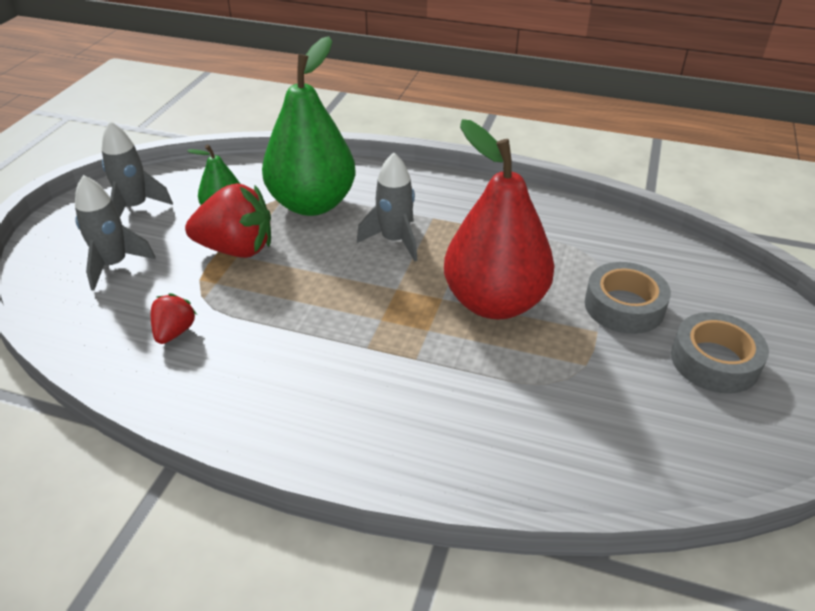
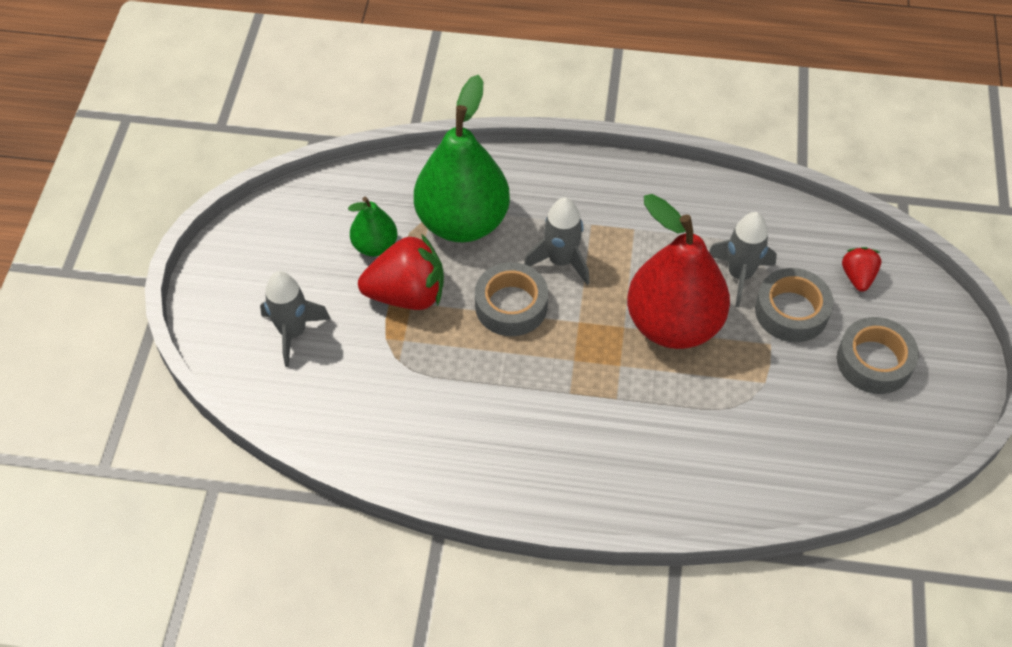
camera: 10 degrees left, 15 degrees up
grey rocket [101,121,173,216] -> grey rocket moved to [709,212,777,307]
red strawberry [151,293,196,344] -> red strawberry moved to [842,247,881,292]
none -> grey tape [475,262,548,336]

